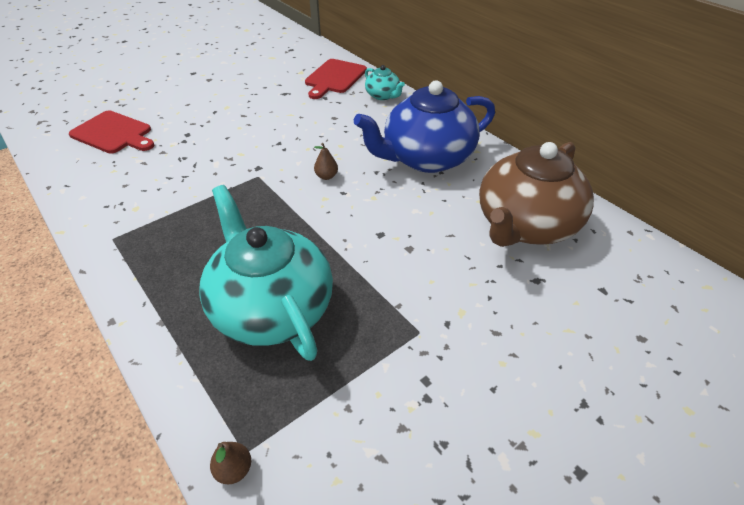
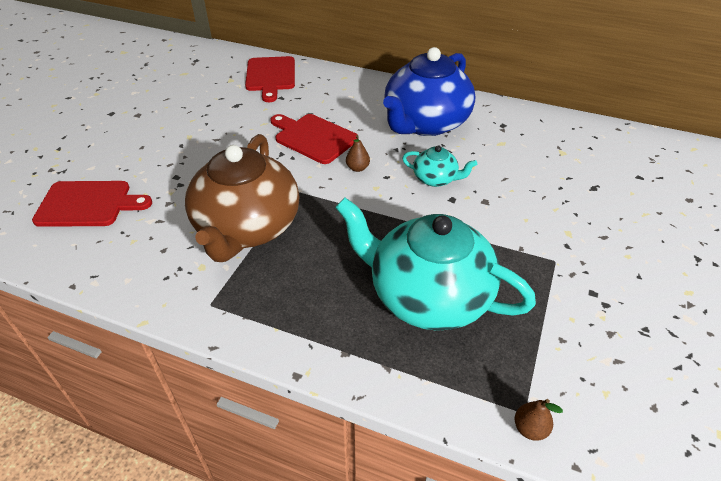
camera: 30 degrees left, 0 degrees up
turquoise teapot [365,65,405,100] -> turquoise teapot moved to [402,145,477,187]
brown teapot [479,142,594,247] -> brown teapot moved to [185,134,299,262]
none -> red cutting board [270,114,358,164]

